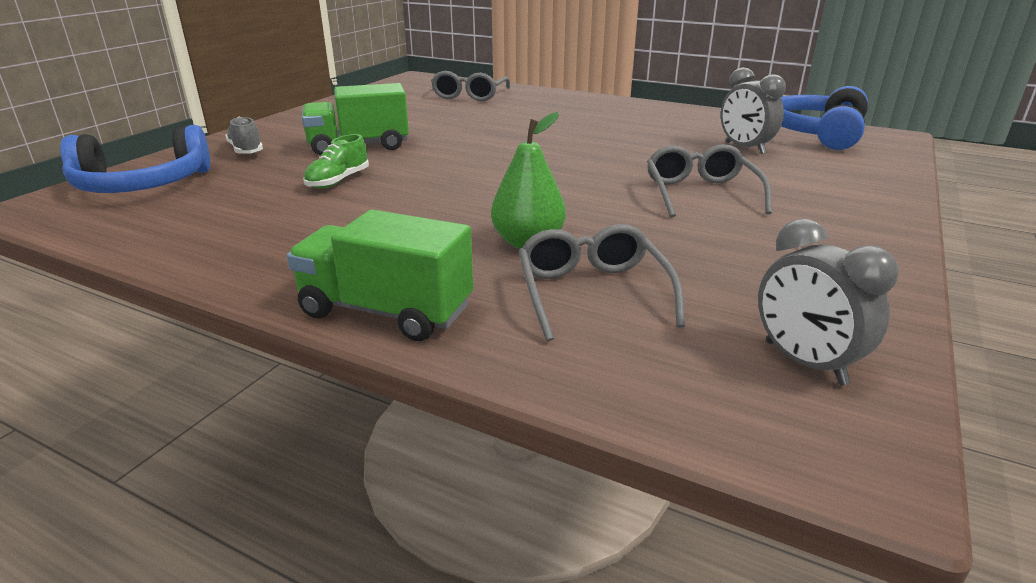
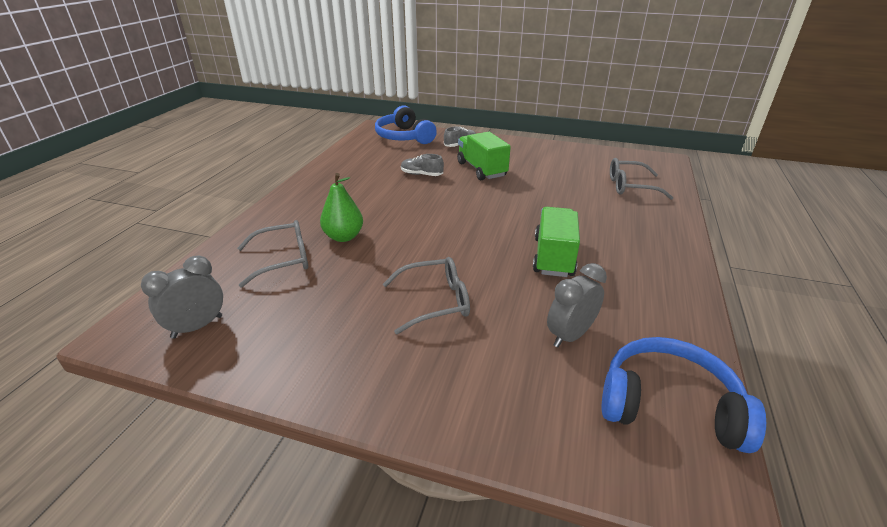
camera: 80 degrees right, 5 degrees up
green truck [287,210,473,341] -> green truck moved to [533,207,580,277]
green shoe [304,134,369,189] -> grey shoe [401,154,444,176]

